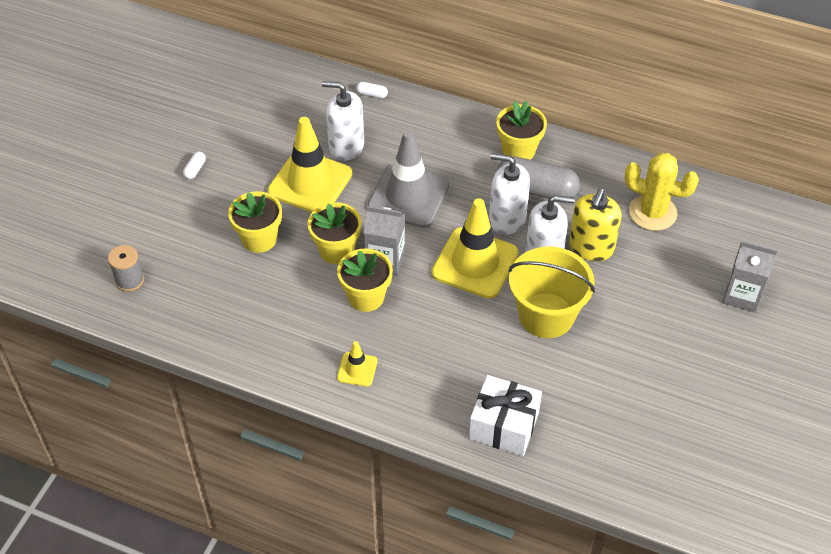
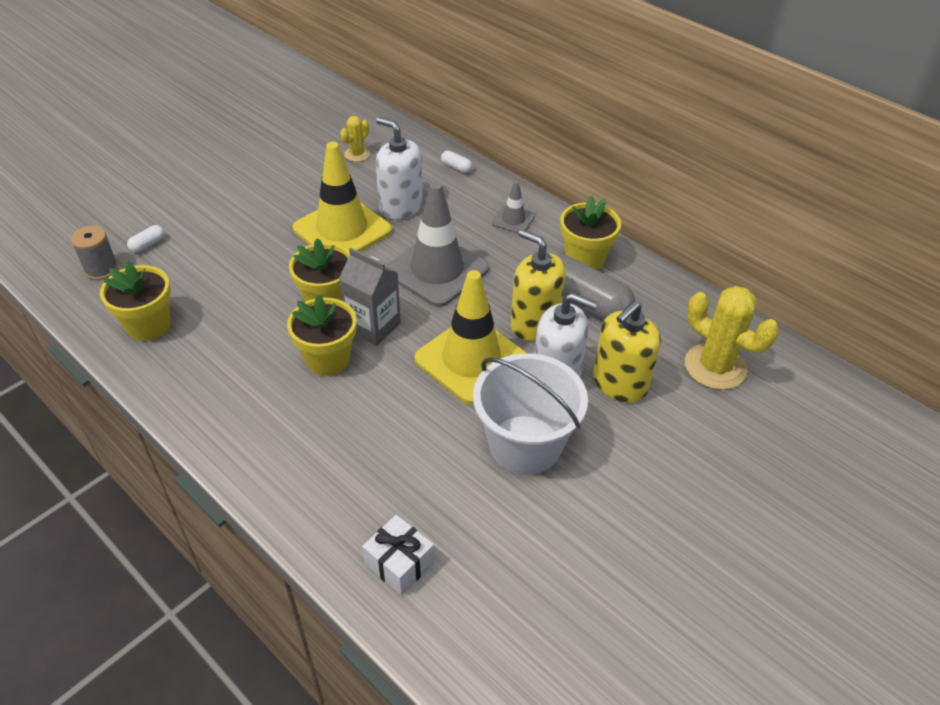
camera: 20 degrees right, 5 degrees down
white capsule [183,151,206,179] -> white capsule moved to [127,225,165,253]
yellow flower pot [228,191,282,253] -> yellow flower pot moved to [100,261,171,341]
yellow traffic cone [337,341,378,387] -> none
white gift [469,375,542,456] -> white gift [362,515,434,596], size x0.65
white soap dispenser [489,153,530,235] -> yellow soap dispenser [511,230,566,341]
yellow bucket [508,247,595,338] -> white bucket [473,353,588,475]
grey carton [722,240,778,313] -> none
none -> yellow cactus [340,116,370,162]
none -> grey traffic cone [492,181,535,234]

